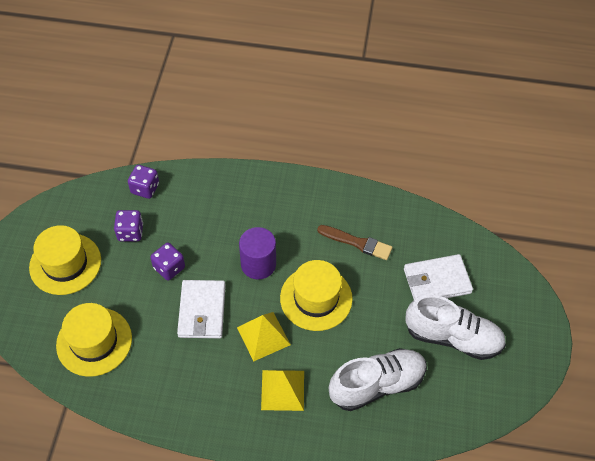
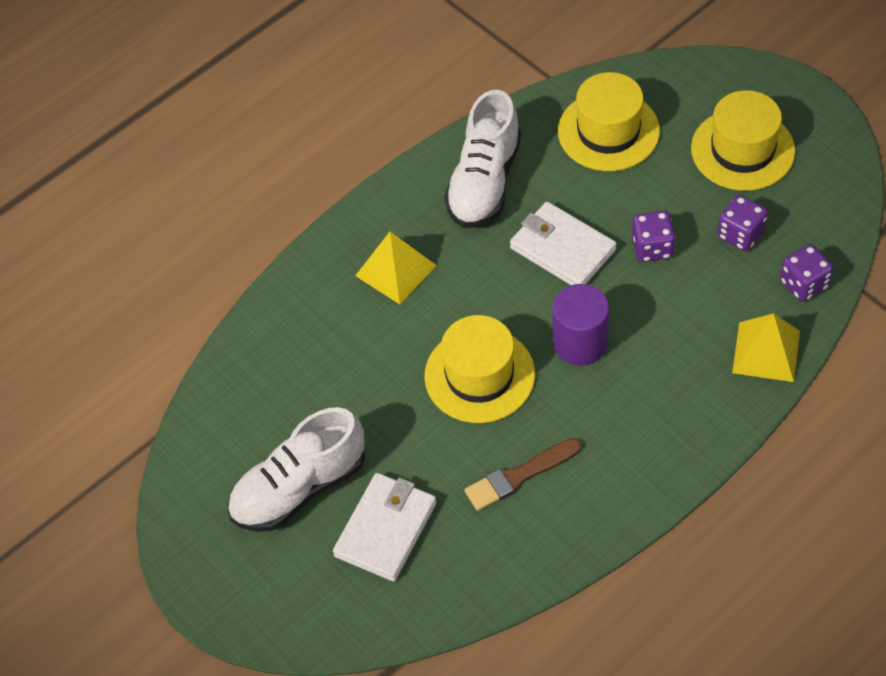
camera: 135 degrees right, 0 degrees up
yellow pyramid [237,312,291,361] -> yellow pyramid moved to [732,313,800,382]
white shoe [329,348,427,411] -> white shoe moved to [444,90,521,228]

